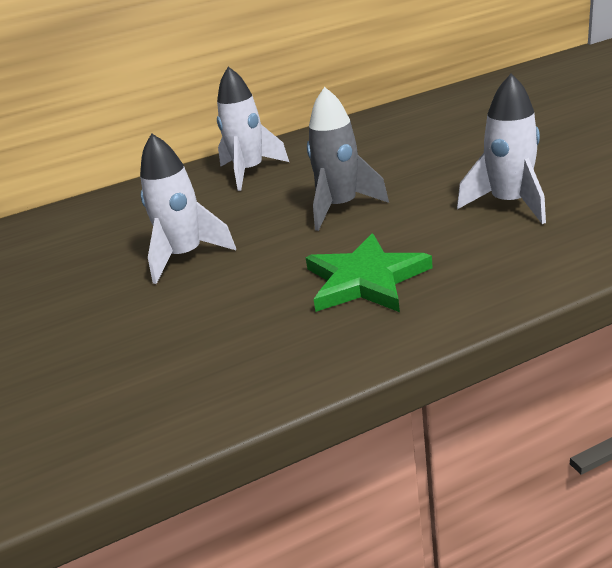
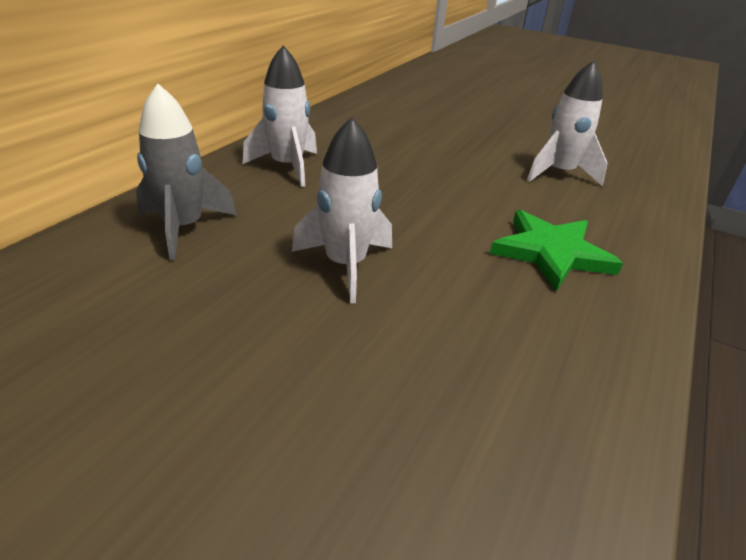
camera: 45 degrees left, 5 degrees up
grey rocket [307,87,389,231] -> grey rocket moved to [136,84,237,260]

